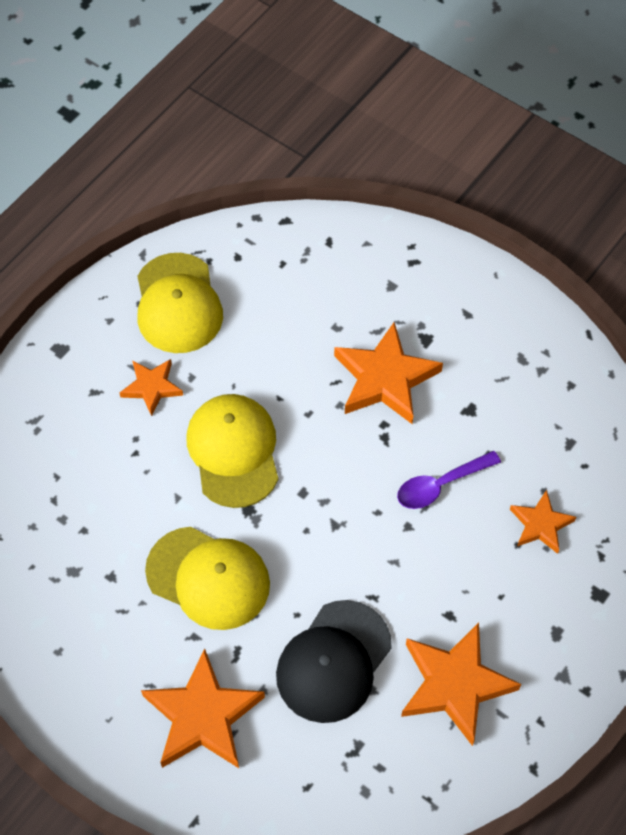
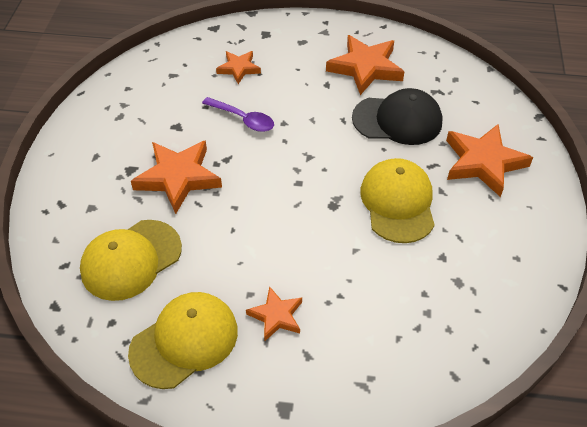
camera: 120 degrees left, 10 degrees down
yellow cap [186,394,279,508] -> yellow cap moved to [80,220,182,301]

